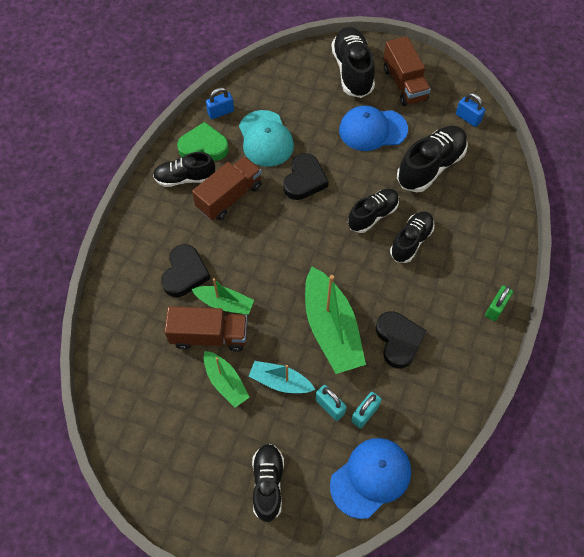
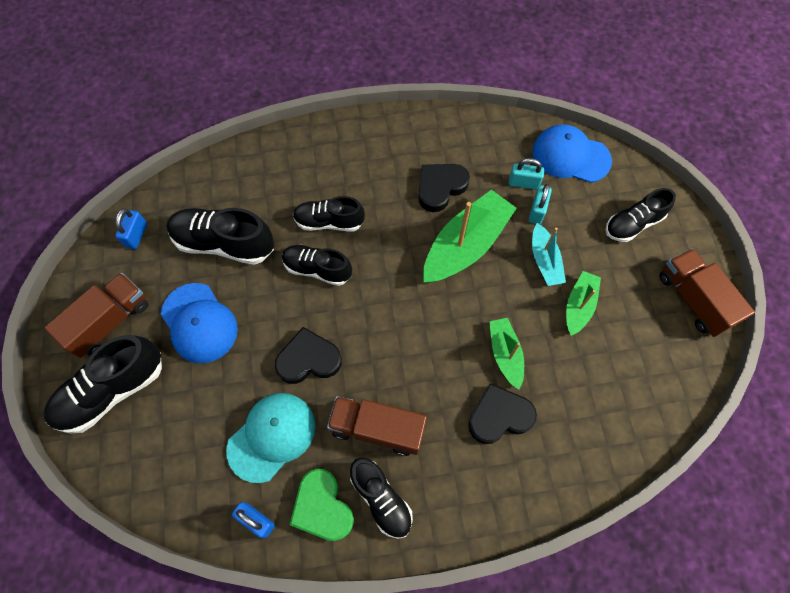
camera: 120 degrees left, 5 degrees up
brown truck [165,306,247,352] -> brown truck moved to [659,248,755,337]
green padlock [485,286,513,321] -> none

